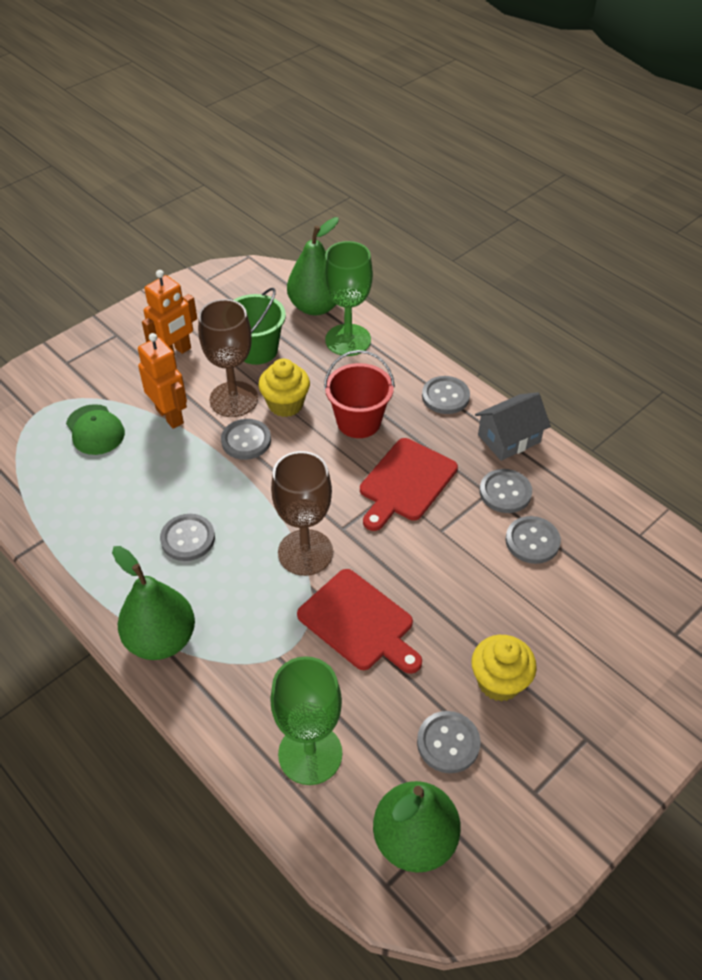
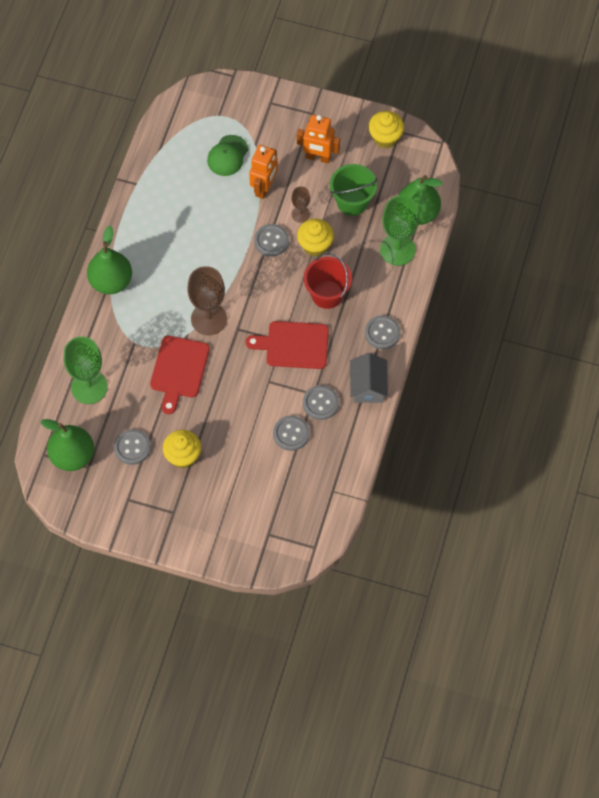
camera: 60 degrees right, 15 degrees up
grey button [160,514,215,561] -> none
brown goblet [198,299,258,417] -> brown goblet [291,186,310,223], size x0.52
grey house [475,392,551,461] -> grey house turned 60 degrees clockwise [350,353,388,403]
none -> yellow cupcake [368,111,404,148]

